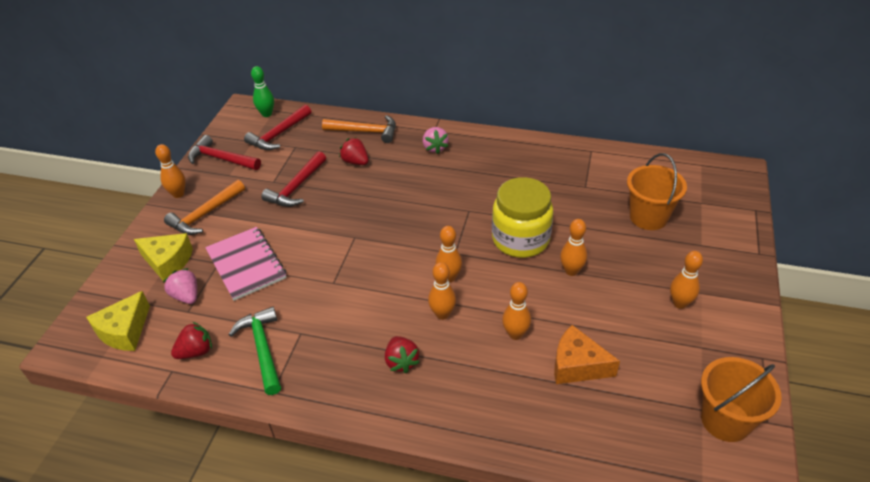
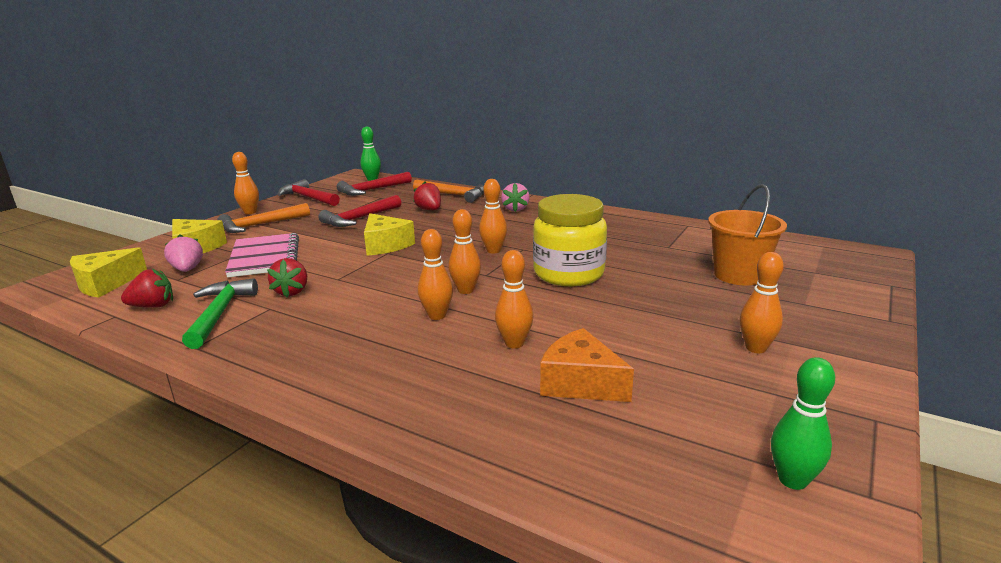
camera: 15 degrees right, 20 degrees down
red strawberry [385,336,420,373] -> red strawberry moved to [267,258,307,297]
orange bowling pin [560,219,587,276] -> orange bowling pin moved to [479,179,507,253]
orange bucket [701,357,782,442] -> green bowling pin [771,357,835,490]
none -> yellow cheese [364,213,415,256]

